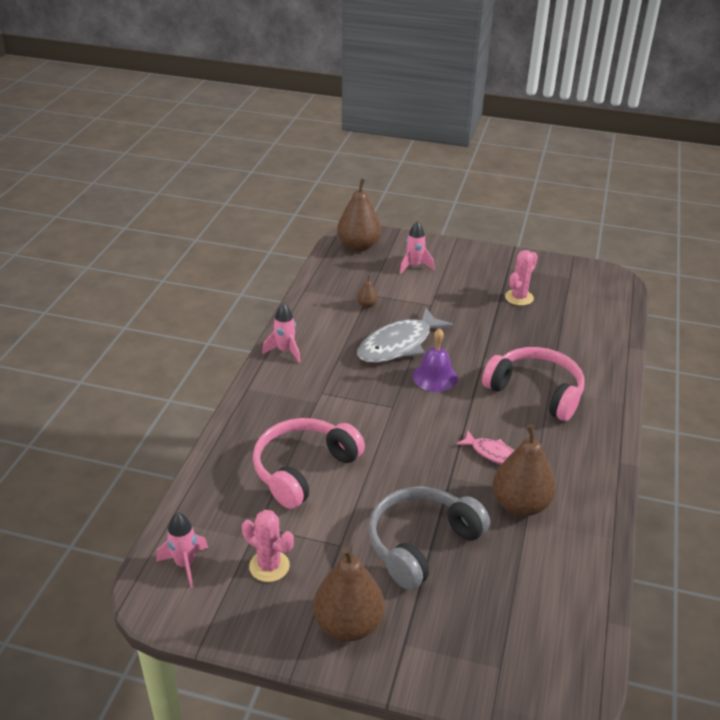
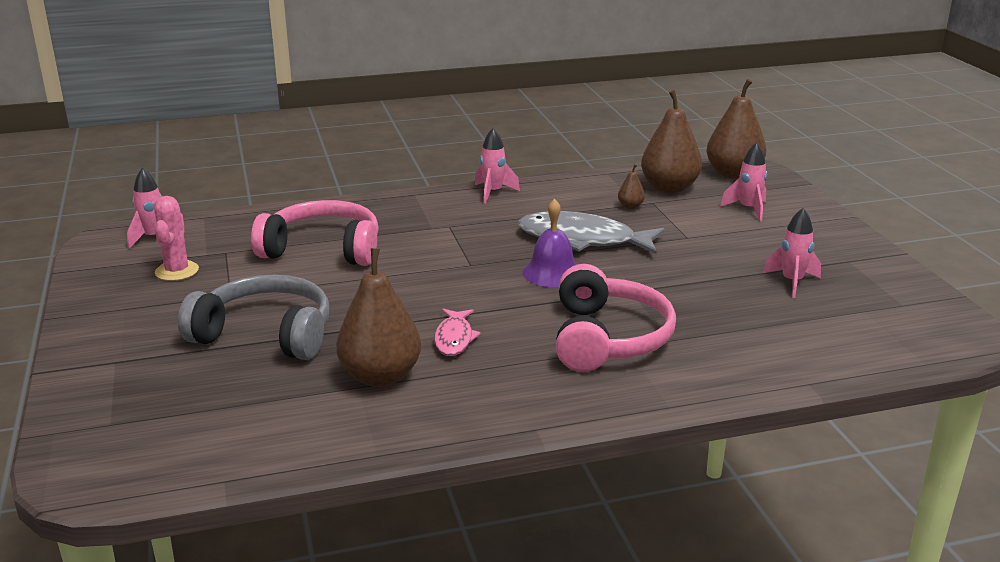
camera: 60 degrees right, 10 degrees down
brown pear [313,547,385,641] -> brown pear moved to [641,90,702,193]
pink cactus [505,250,538,306] -> pink rocket [763,208,821,298]

